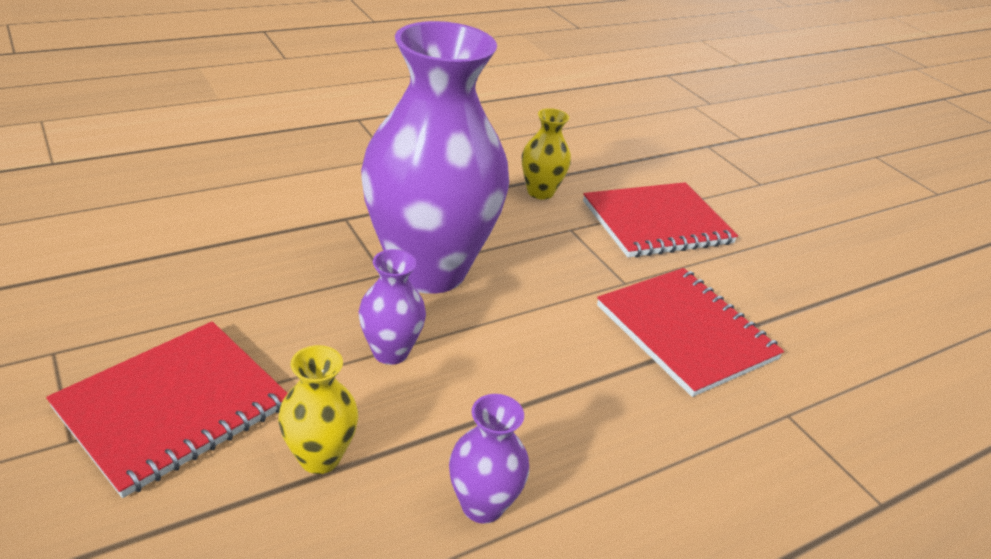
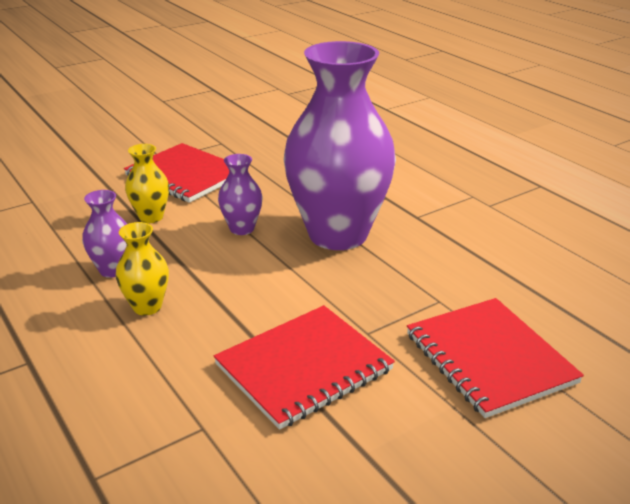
camera: 90 degrees right, 5 degrees down
yellow vase [522,108,571,200] -> yellow vase moved to [116,222,169,316]

